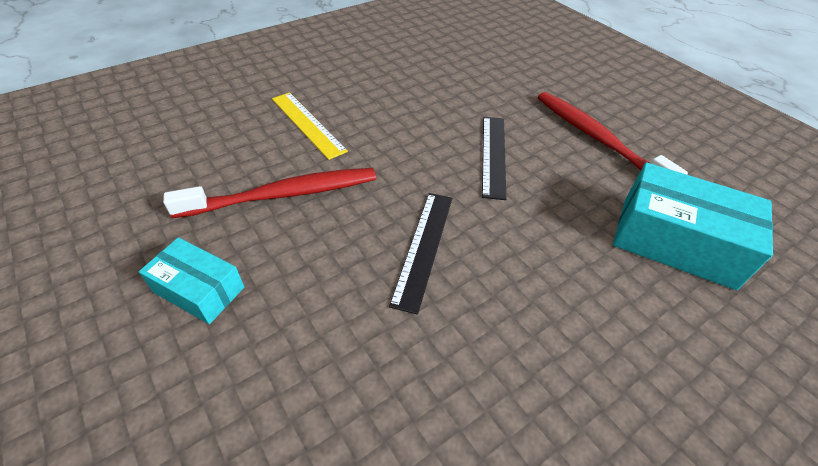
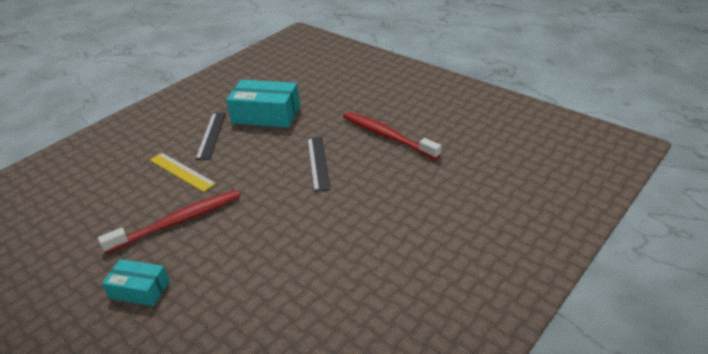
camera: 10 degrees left, 10 degrees down
black ruler [389,193,452,315] -> black ruler moved to [195,112,226,160]
turquoise box [613,162,773,290] -> turquoise box moved to [226,80,300,128]

